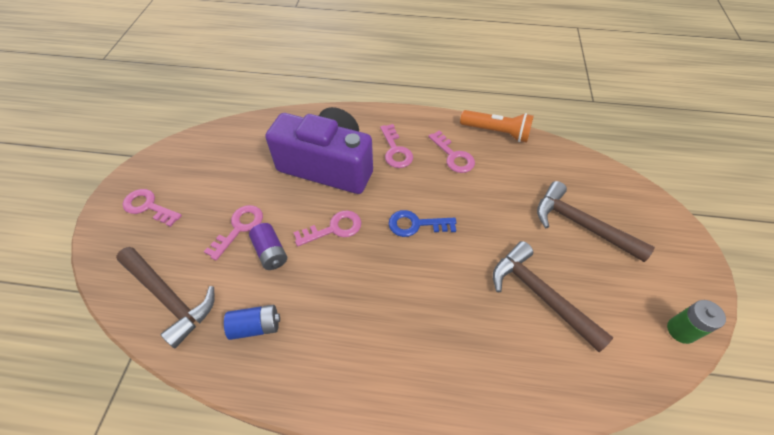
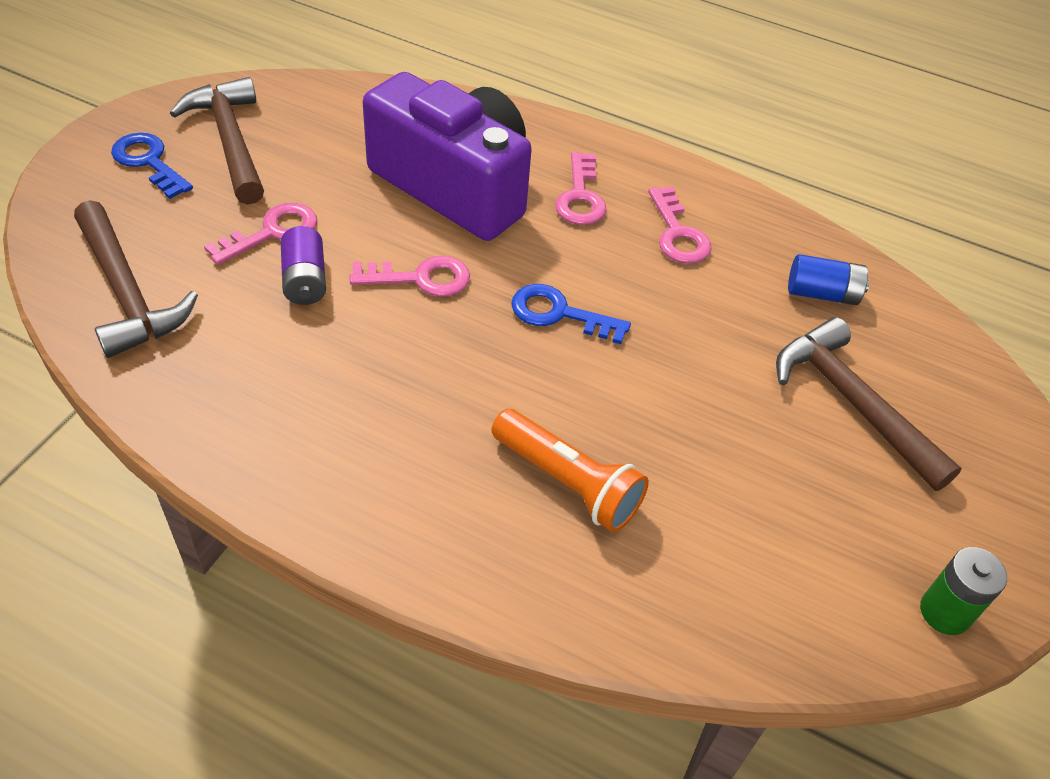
camera: 15 degrees right, 5 degrees down
pink key [123,189,182,227] -> blue key [111,133,193,199]
blue battery [224,305,280,340] -> blue battery moved to [788,254,869,305]
orange flashlight [460,110,534,142] -> orange flashlight moved to [491,409,649,532]
brown hammer [493,241,614,352] -> brown hammer moved to [170,77,264,205]

